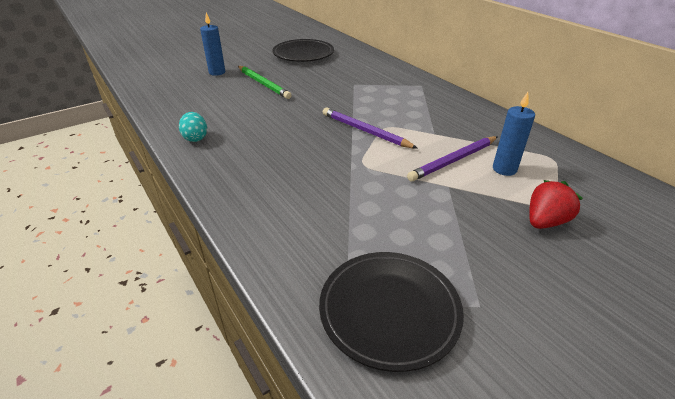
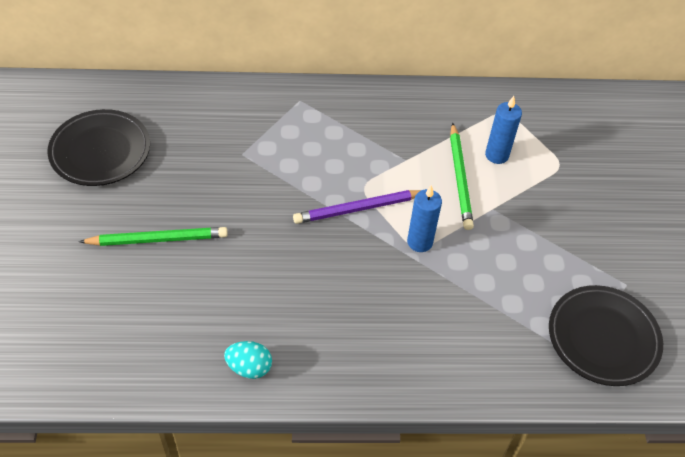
camera: 60 degrees left, 15 degrees up
blue candle [200,13,225,76] -> blue candle moved to [407,185,442,252]
purple pencil [407,136,498,182] -> green pencil [450,123,474,230]
red strawberry [529,180,583,229] -> none

